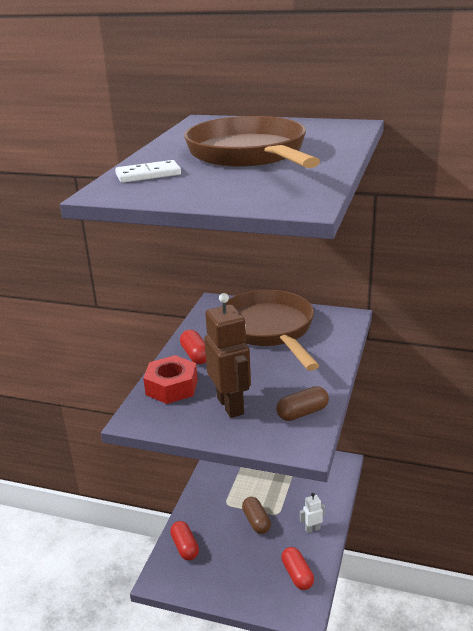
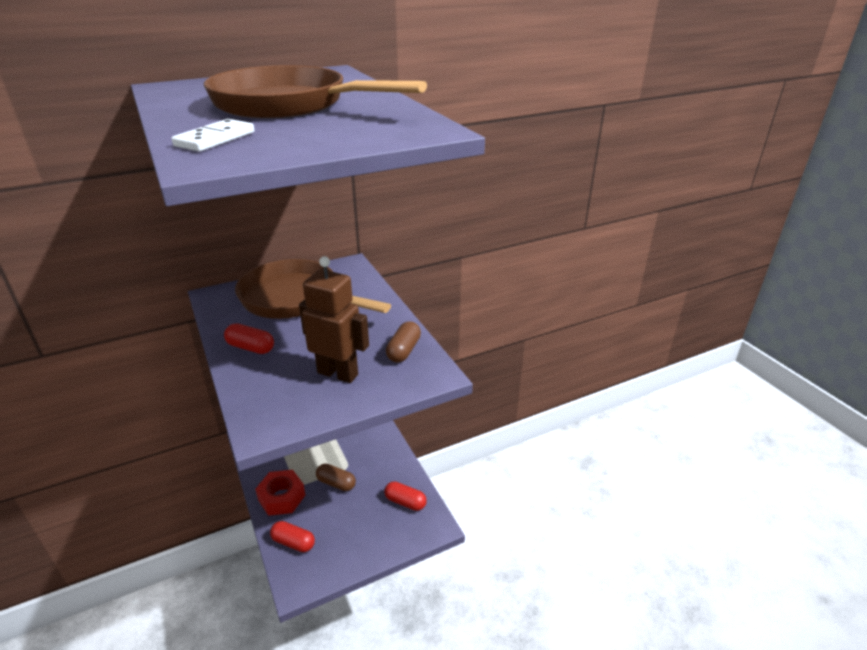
camera: 45 degrees left, 5 degrees up
red nut [143,355,198,404] -> red nut moved to [255,470,305,516]
white robot [300,493,325,533] -> none

